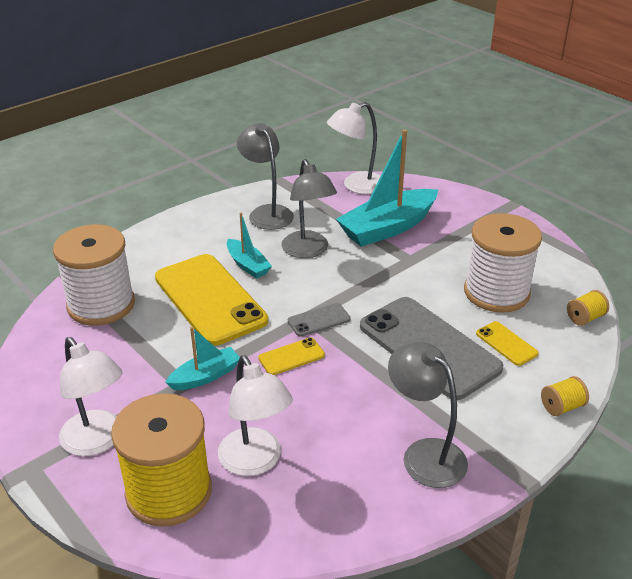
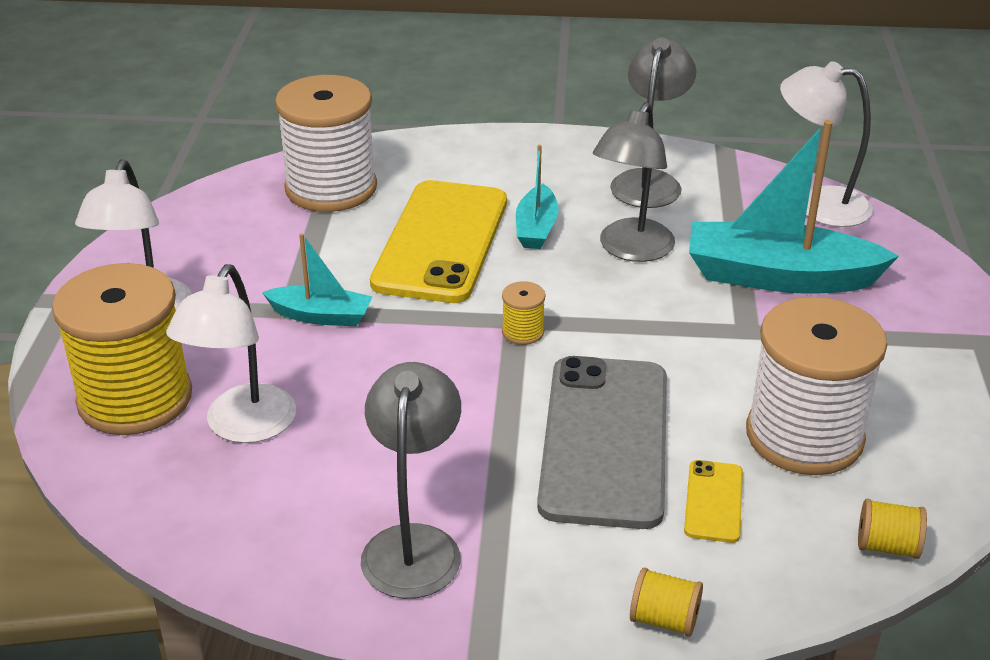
camera: 45 degrees right, 0 degrees up
yellow phone [259,338,325,375] -> none
grey phone [288,303,351,337] -> yellow spool [502,281,545,345]

